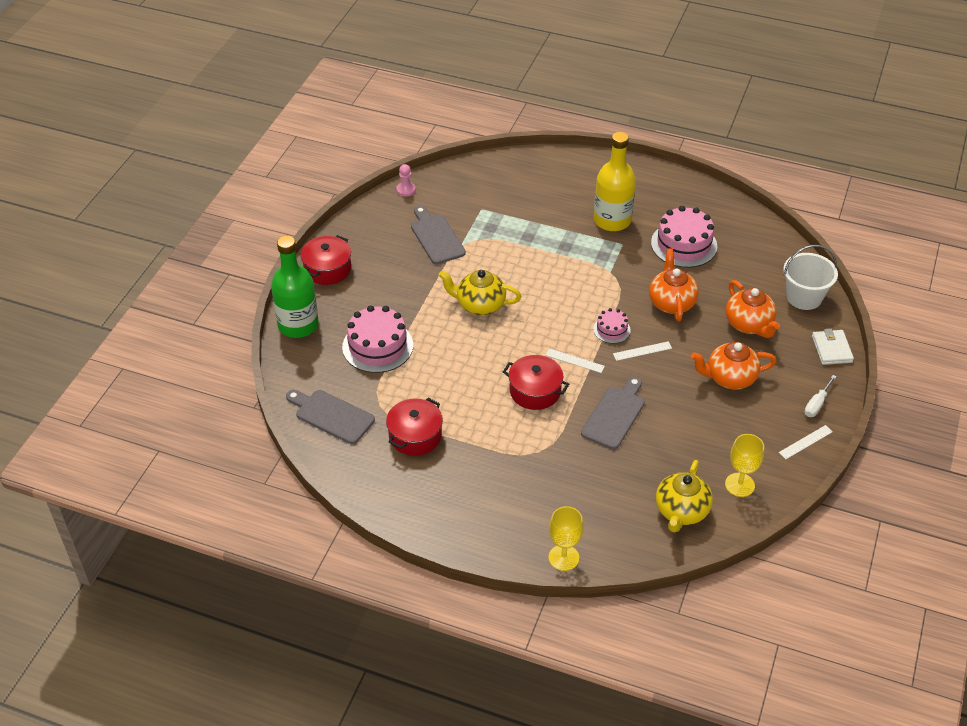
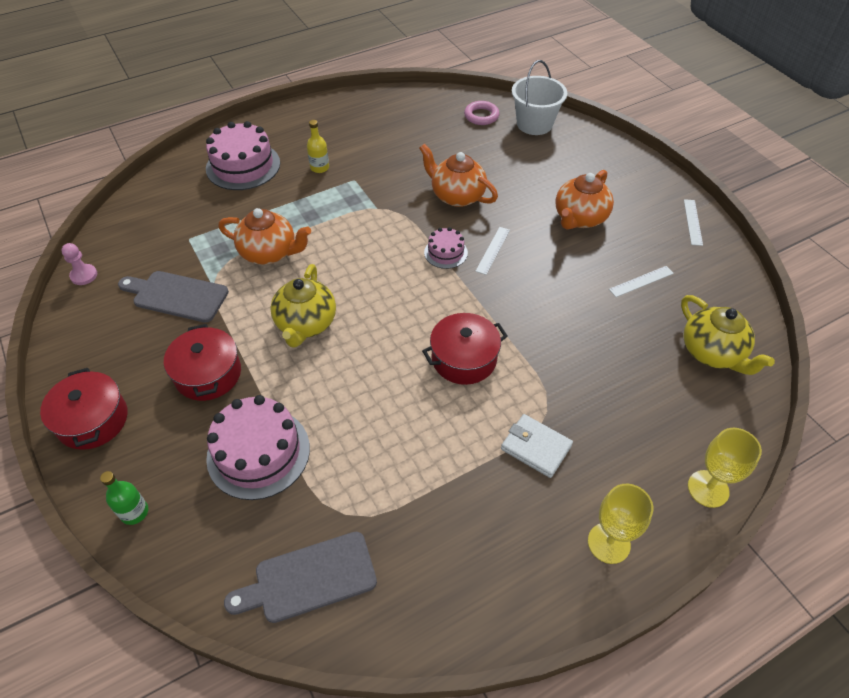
camera: 50 degrees left, 5 degrees up
green bottle [271,236,319,338] -> green bottle [100,471,148,525], size x0.44
red pot [386,398,443,456] -> red pot moved to [164,324,241,401]
yellow teapot [439,270,522,315] -> yellow teapot turned 45 degrees counterclockwise [270,264,336,348]
white ruler [545,348,605,373] -> white ruler moved to [609,266,674,297]
grey cutting board [581,377,645,449] -> none
yellow bottle [594,132,636,231] -> yellow bottle [307,120,329,173], size x0.44
pink cake [651,206,717,268] -> pink cake moved to [206,121,280,190]
yellow goblet [725,434,764,497] -> yellow goblet moved to [588,484,654,564]
orange teapot [726,280,780,338] -> orange teapot moved to [218,208,311,265]
white screwdriver [804,375,837,417] -> none
white wallet [812,329,854,365] -> white wallet moved to [501,414,573,478]
none -> pink ring [464,101,499,125]

